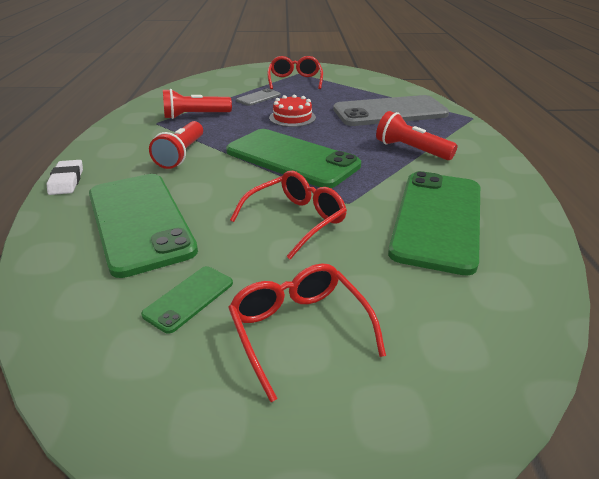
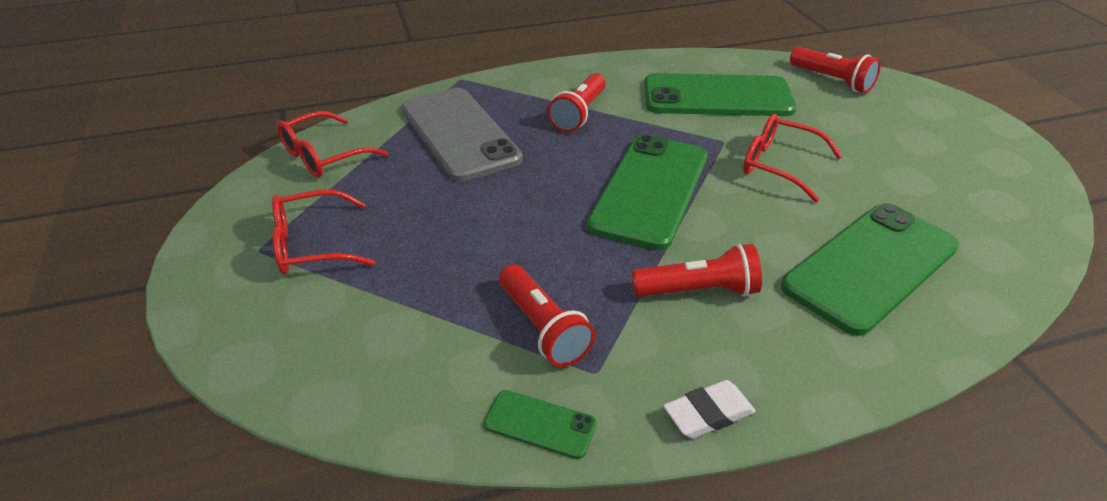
camera: 105 degrees left, 5 degrees up
white eraser [47,160,83,195] -> white eraser moved to [663,380,756,439]
green phone [141,266,233,334] -> green phone moved to [484,390,597,459]
red glasses [228,263,386,402] -> red glasses moved to [277,111,388,178]
grey phone [236,88,281,106] -> none
red cake [269,94,316,127] -> none
none -> red flashlight [790,47,881,93]

